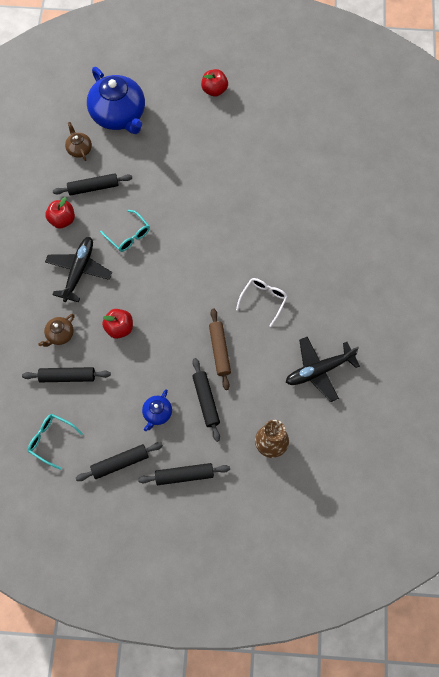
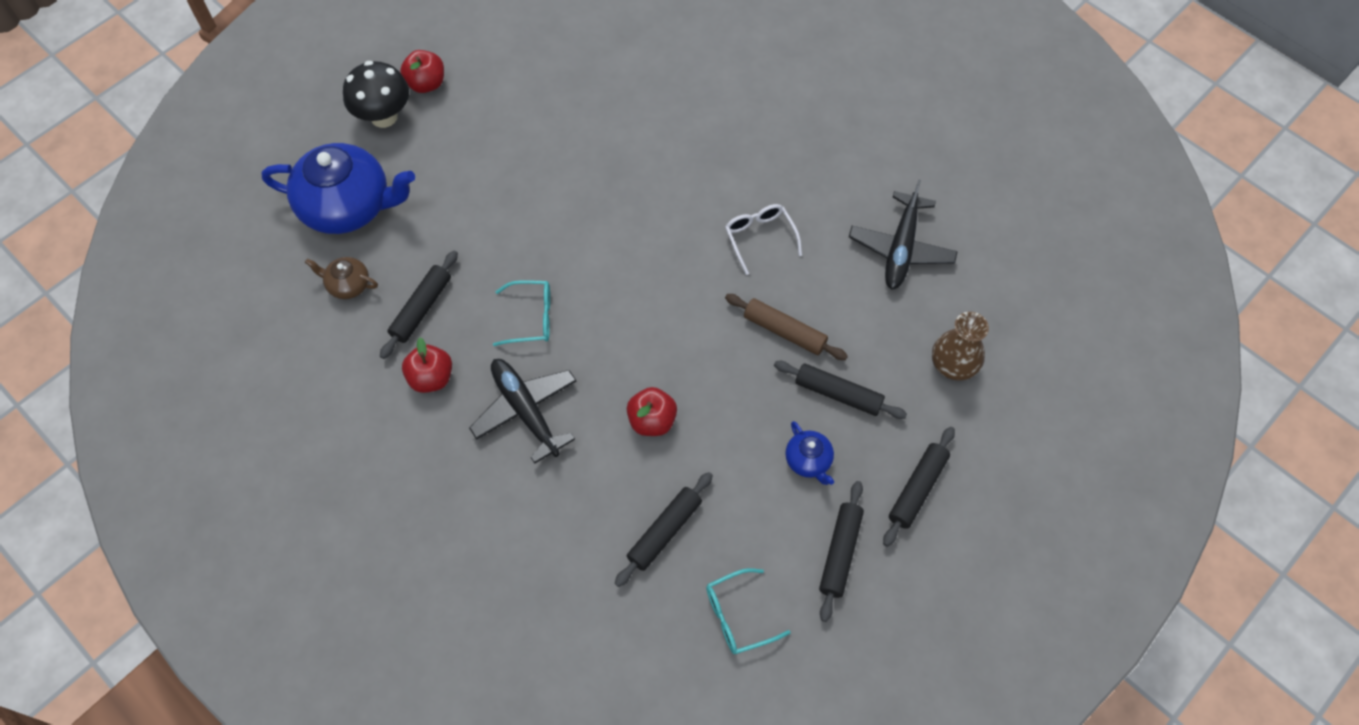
camera: 50 degrees left, 5 degrees down
brown teapot [38,314,75,347] -> none
none -> black mushroom [343,61,409,128]

